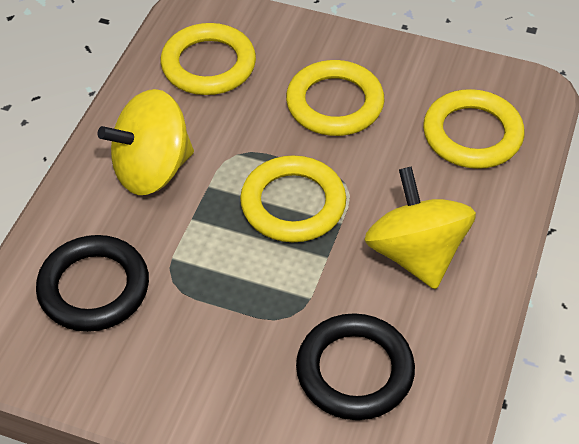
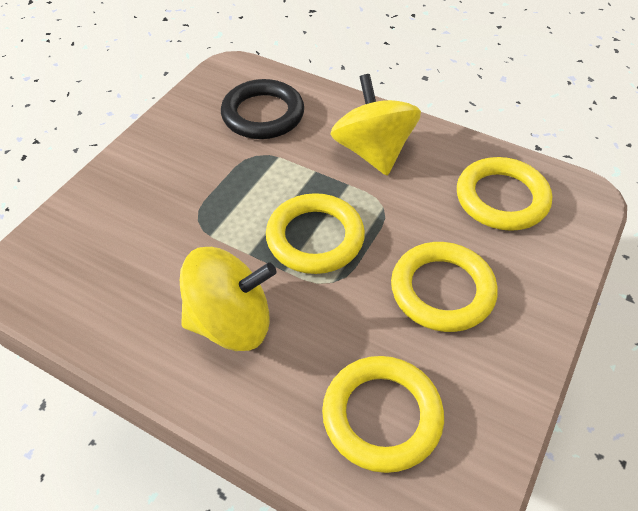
camera: 100 degrees right, 0 degrees up
black ring [296,313,415,420] -> none

